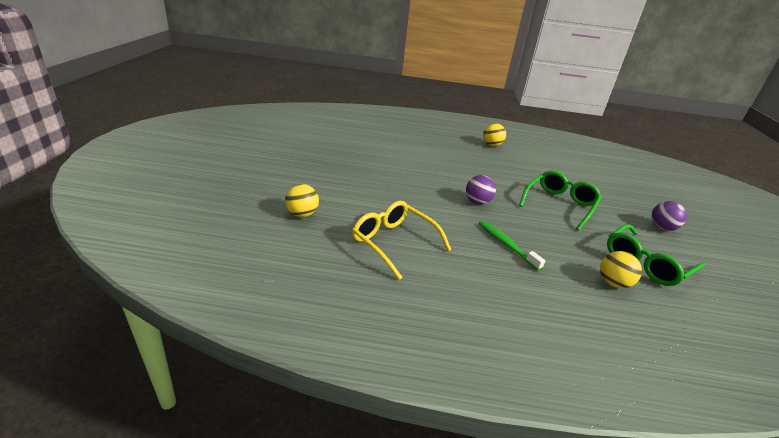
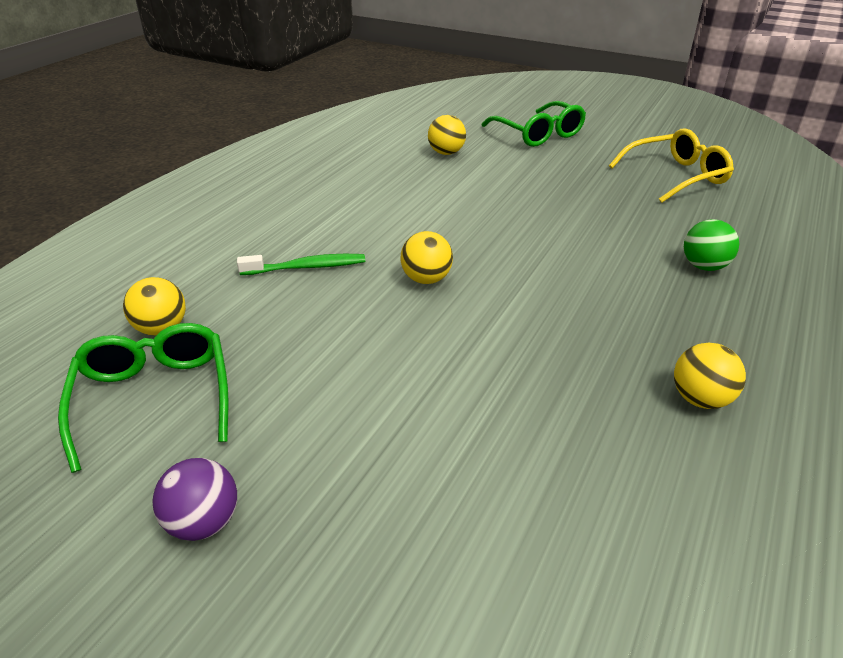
camera: 115 degrees right, 5 degrees up
yellow glasses [352,201,451,280] -> yellow glasses moved to [609,128,734,203]
purple ball [466,175,496,205] -> yellow ball [401,231,453,284]
green glasses [519,170,602,230] -> green glasses moved to [482,101,586,147]
none -> green ball [684,219,739,271]

